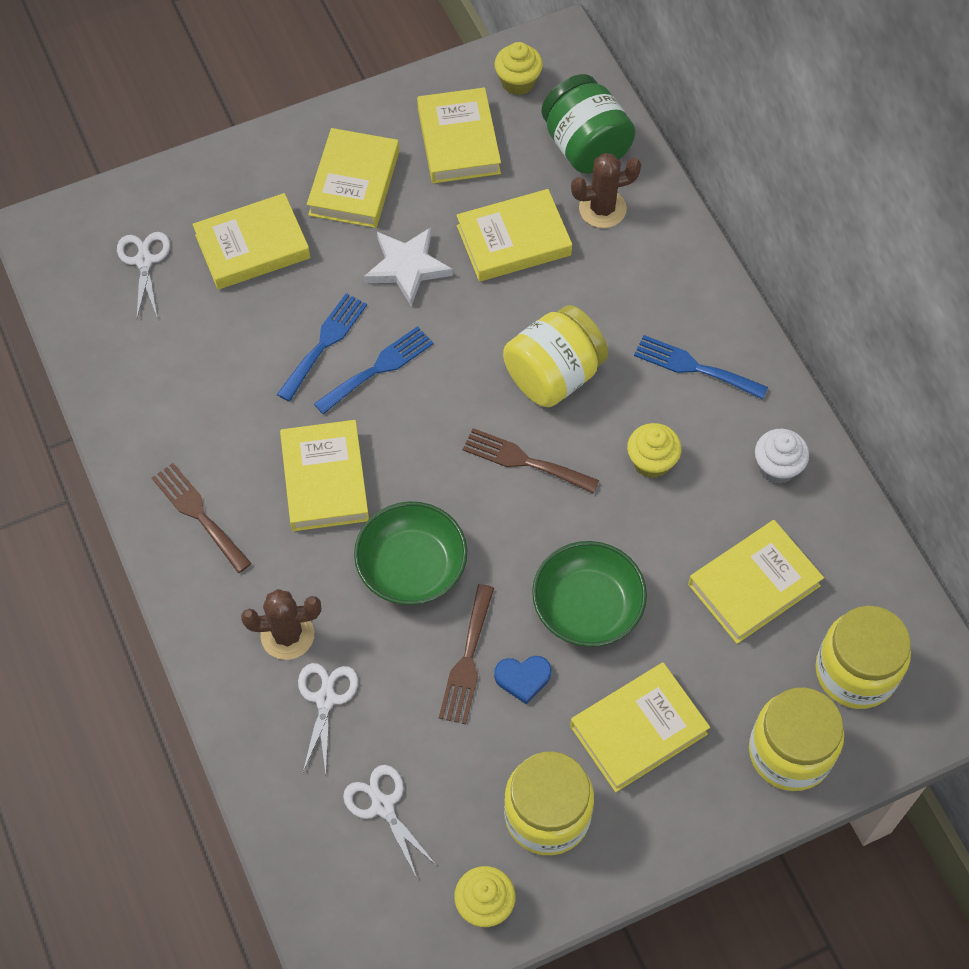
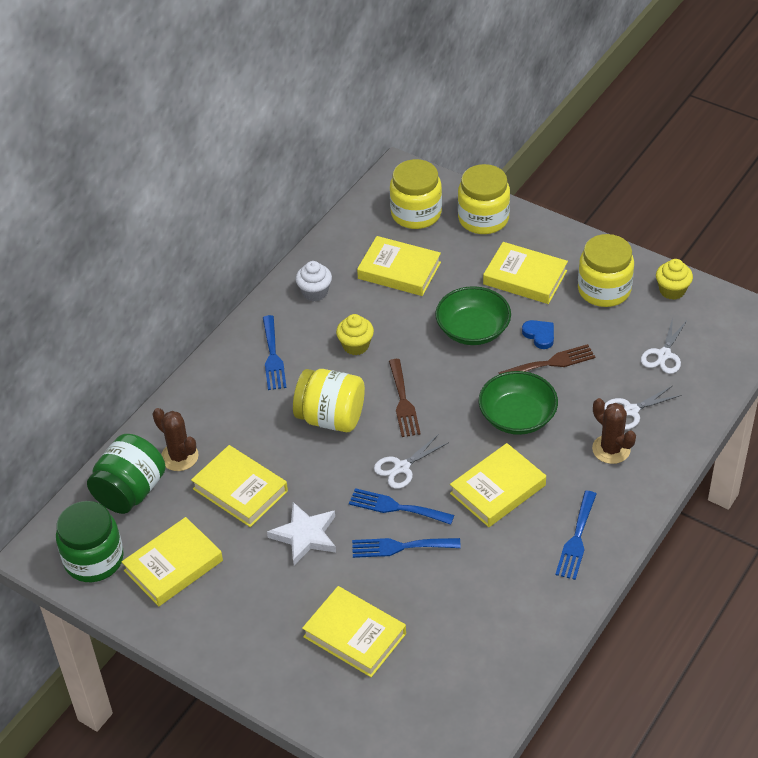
camera: 120 degrees left, 15 degrees down
white scissors [117,232,170,319] -> white scissors moved to [374,434,449,489]
brown fork [152,463,252,573] -> blue fork [555,491,597,580]
yellow book [307,128,399,228] -> none
yellow cupcake [495,42,543,95] -> green jar [56,501,124,582]

